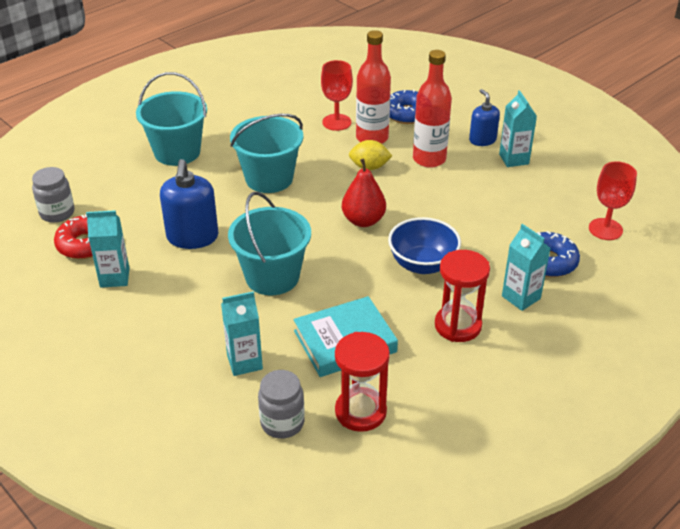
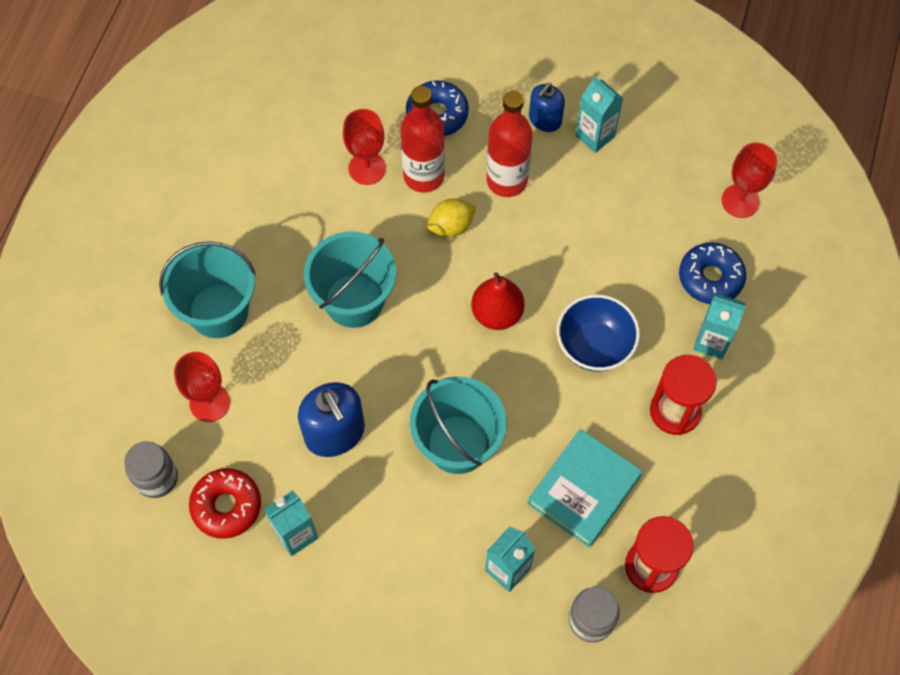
camera: 30 degrees left, 25 degrees up
blue soap dispenser [469,89,500,146] -> blue soap dispenser turned 90 degrees counterclockwise [529,83,565,132]
none -> red goblet [174,352,230,422]

